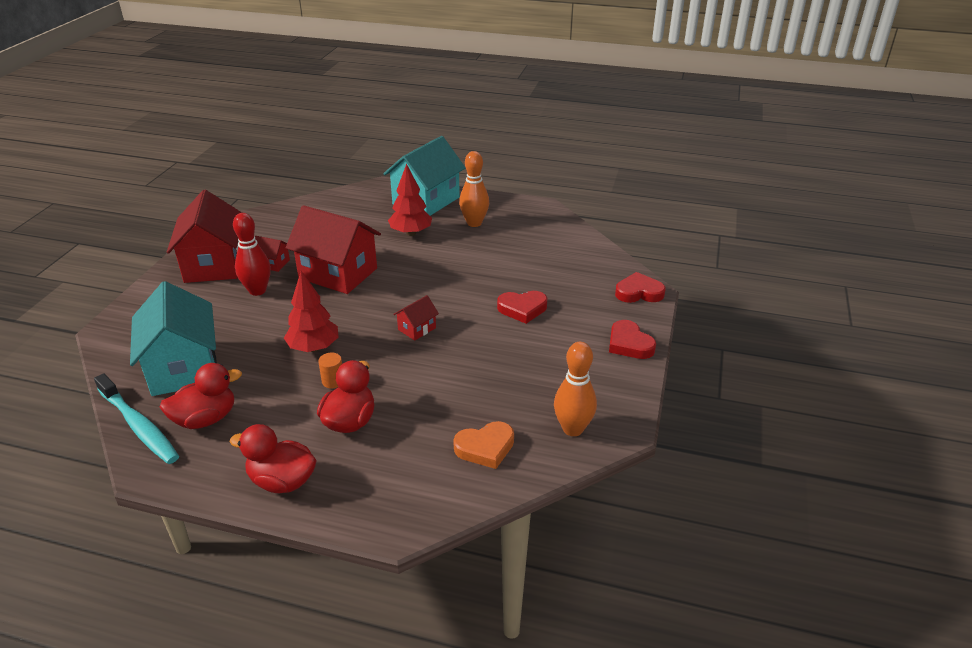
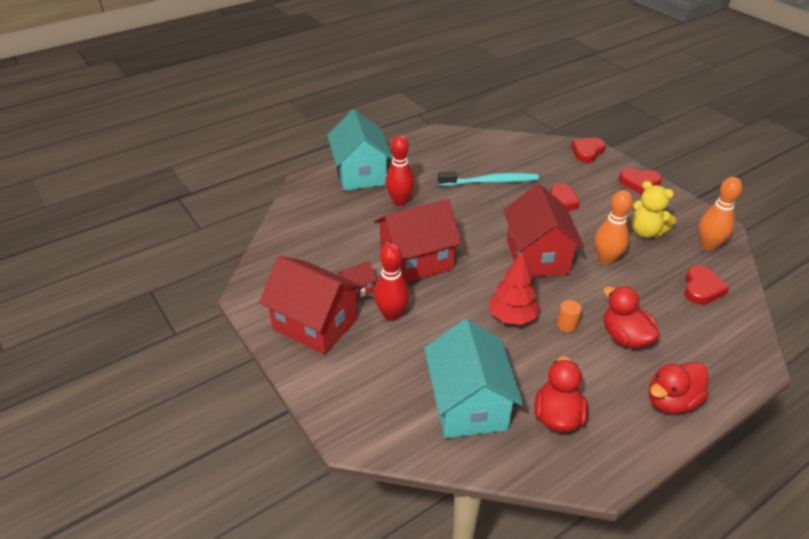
camera: 50 degrees left, 5 degrees up
turquoise toothbrush [94,373,179,464] -> turquoise toothbrush moved to [438,172,539,186]
turquoise house [130,281,217,396] -> turquoise house turned 60 degrees clockwise [424,319,523,438]
red tree [388,164,432,236] -> red bowling pin [385,135,415,206]
red house [393,295,439,341] -> red house [504,184,584,277], size x2.26
orange heart [453,421,514,469] -> red heart [684,265,729,305]
orange bowling pin [459,151,489,227] -> orange bowling pin moved to [595,190,633,265]
none -> yellow teddy bear [632,181,676,238]

